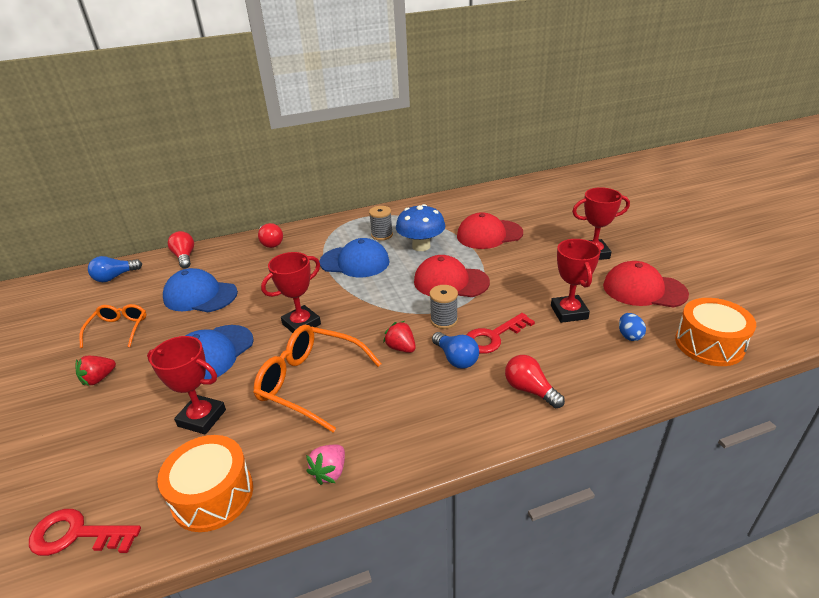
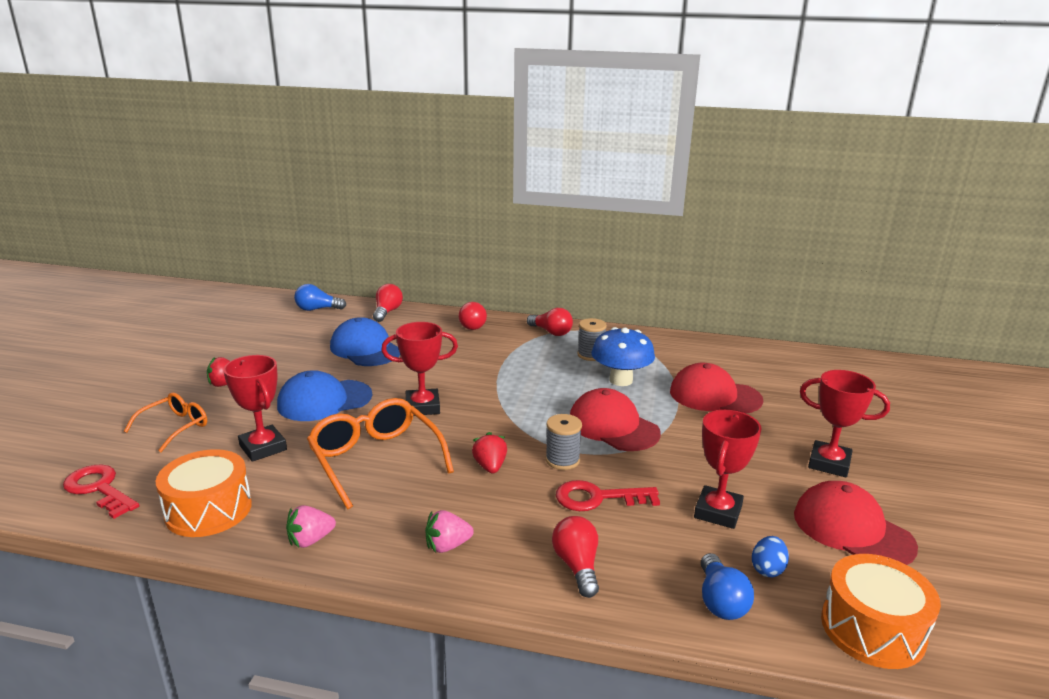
camera: 30 degrees right, 10 degrees down
orange glasses [79,304,146,348] -> orange glasses moved to [124,393,207,452]
blue cap [319,238,390,277] -> none
blue light bulb [432,332,479,369] -> blue light bulb moved to [701,553,754,620]
none -> pink strawberry [425,510,474,553]
none -> red light bulb [527,308,573,336]

